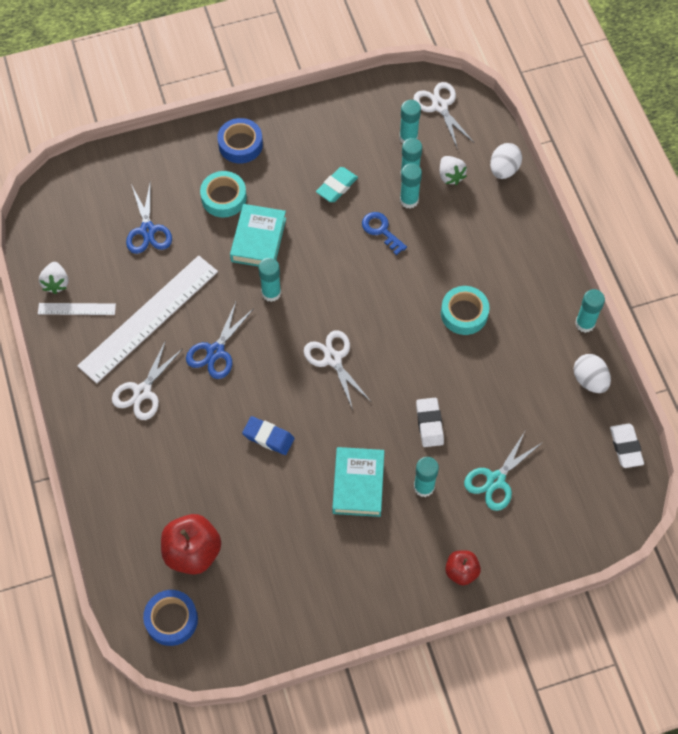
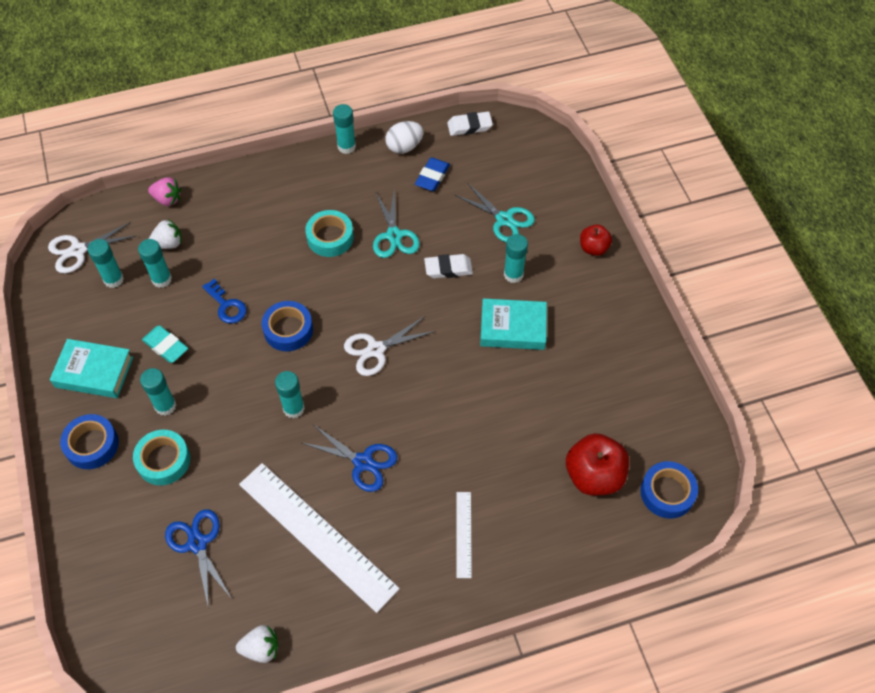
camera: 90 degrees left, 5 degrees down
white ruler [38,303,116,315] -> white ruler moved to [456,492,472,578]
white scissors [112,340,183,420] -> none
blue scissors [126,181,172,254] -> blue scissors turned 105 degrees counterclockwise [165,509,232,609]
turquoise book [230,204,286,267] -> turquoise book moved to [50,339,133,398]
blue eraser [242,416,295,455] -> blue eraser moved to [415,157,450,191]
blue key [362,212,407,255] -> blue key turned 90 degrees counterclockwise [202,279,247,324]
turquoise glue stick [400,163,422,209] -> turquoise glue stick moved to [140,368,176,416]
white egg [490,143,522,179] -> pink strawberry [148,177,181,206]
none -> blue tape [262,301,313,351]
none -> turquoise scissors [373,190,420,258]

